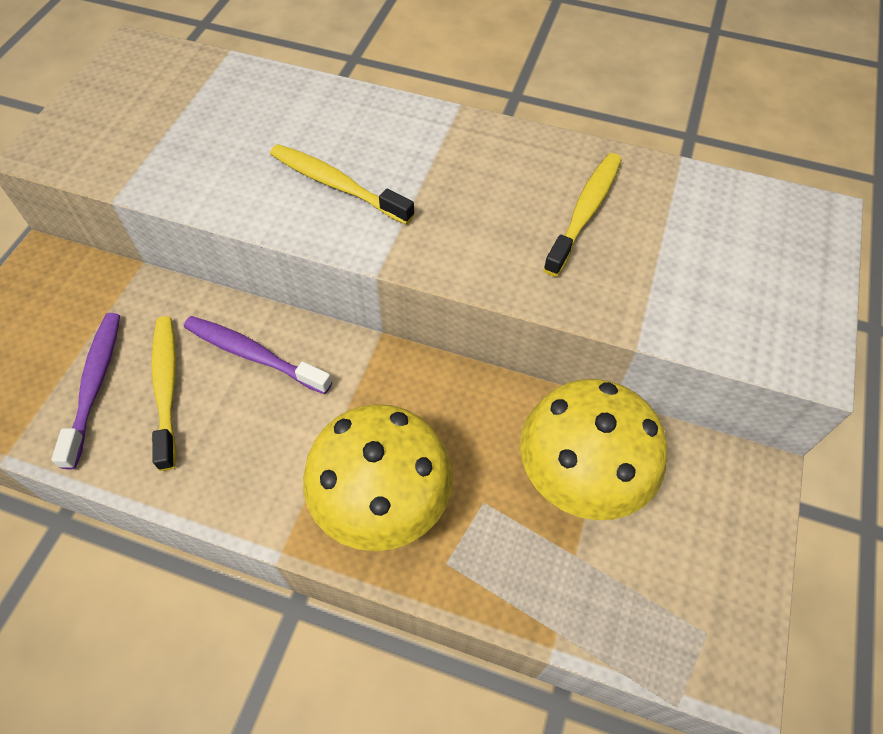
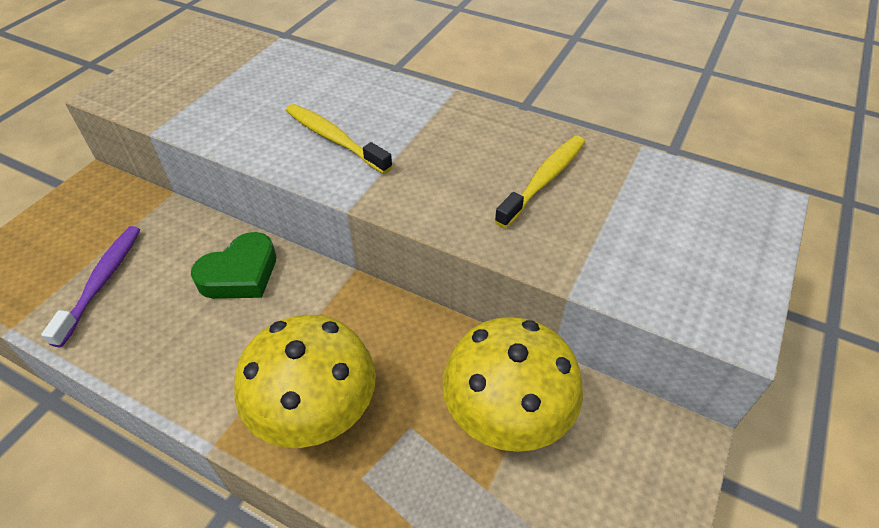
camera: 10 degrees right, 10 degrees down
yellow toothbrush [151,316,176,471] -> none
purple toothbrush [184,316,332,394] -> green heart [191,232,276,299]

